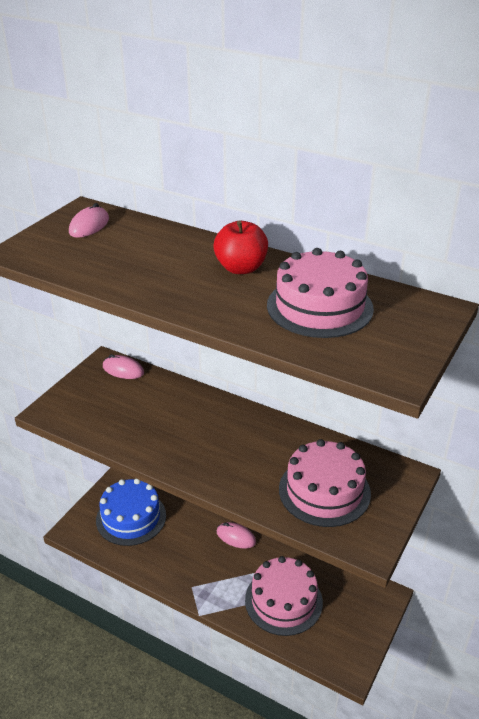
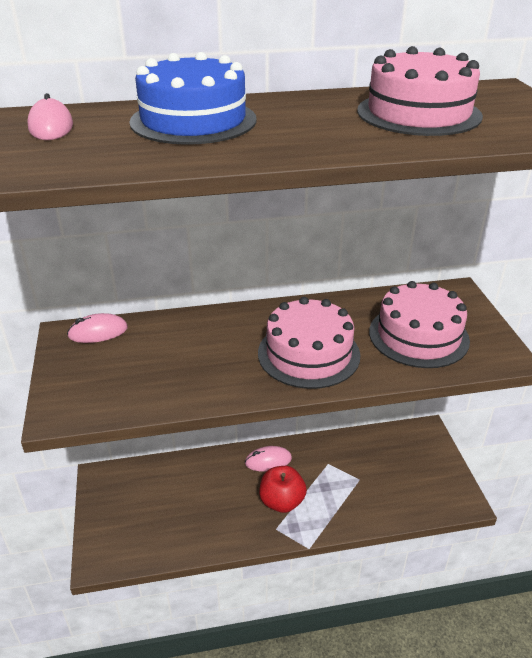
camera: 40 degrees left, 0 degrees up
blue cake [96,479,166,546] -> blue cake moved to [129,52,257,145]
red apple [213,220,268,274] -> red apple moved to [259,466,307,513]
pink cake [245,556,323,636] -> pink cake moved to [258,297,360,389]

